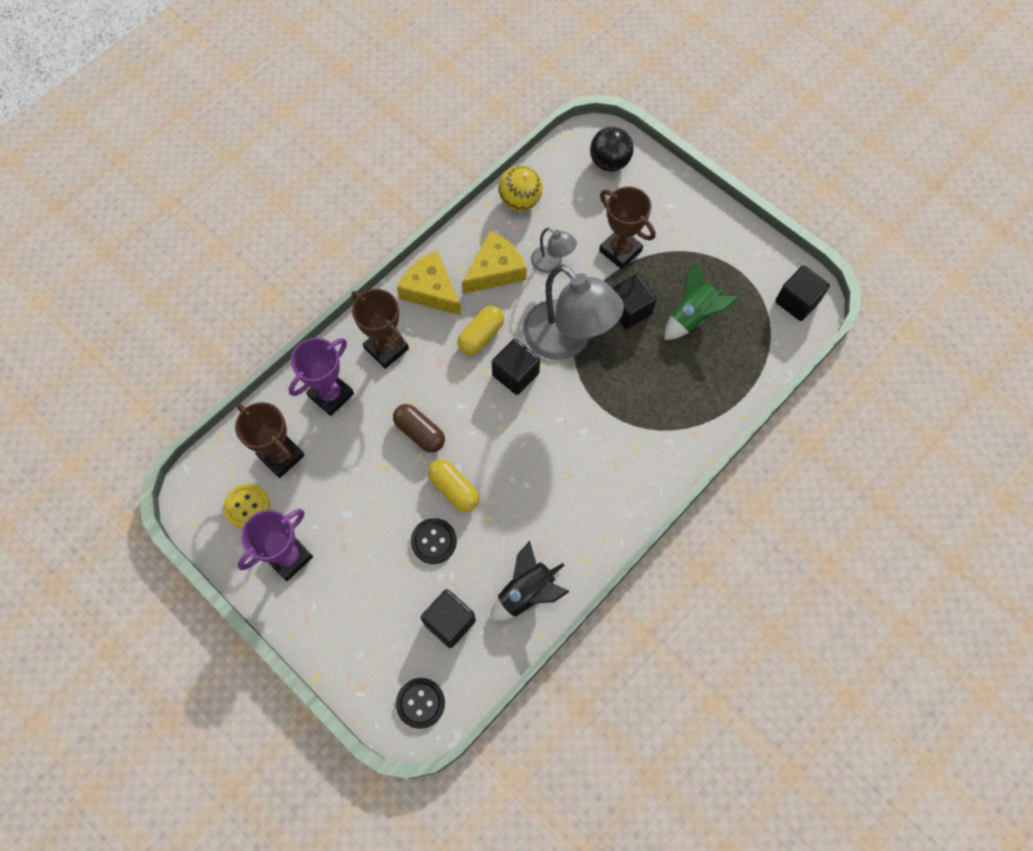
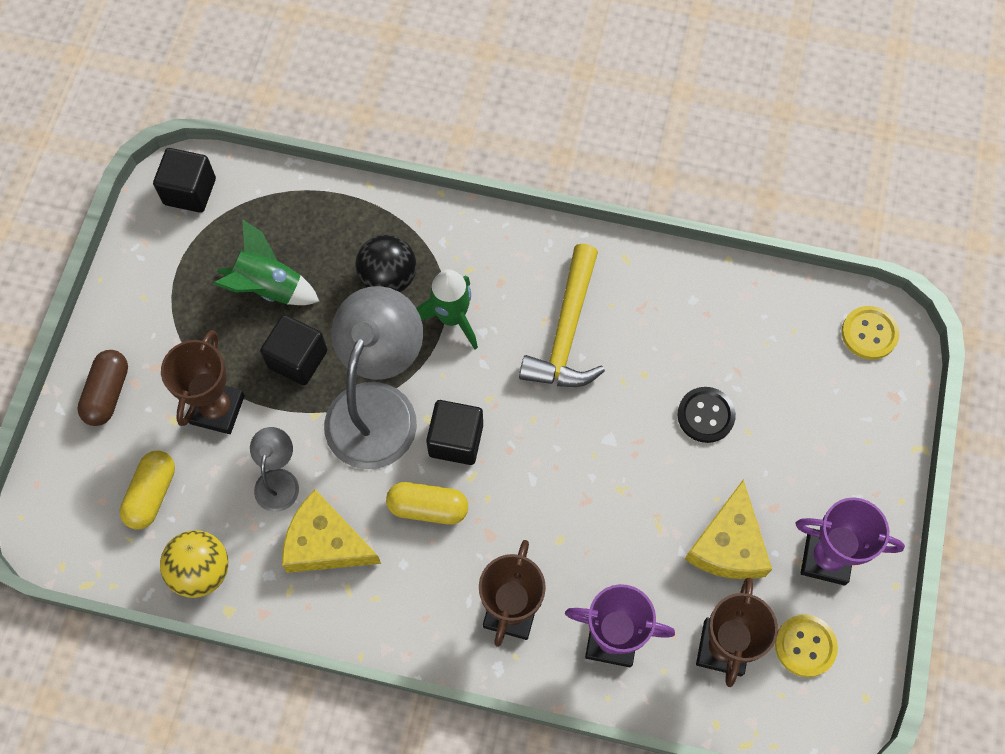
camera: 120 degrees left, 0 degrees up
brown capsule [393,404,445,453] -> brown capsule moved to [77,350,128,426]
black button [396,678,445,729] -> yellow button [842,306,899,360]
yellow cheese [397,251,461,315] -> yellow cheese moved to [684,479,772,579]
black cube [421,589,476,648] -> none
yellow capsule [428,459,479,512] -> yellow capsule moved to [119,451,175,530]
black rocket [490,541,570,621] -> none
black ball [590,127,634,172] -> black ball moved to [355,235,417,292]
none -> green rocket [416,269,478,349]
none -> yellow hammer [519,244,605,387]

